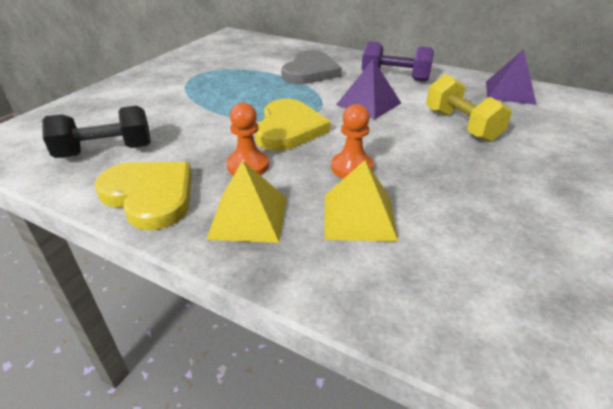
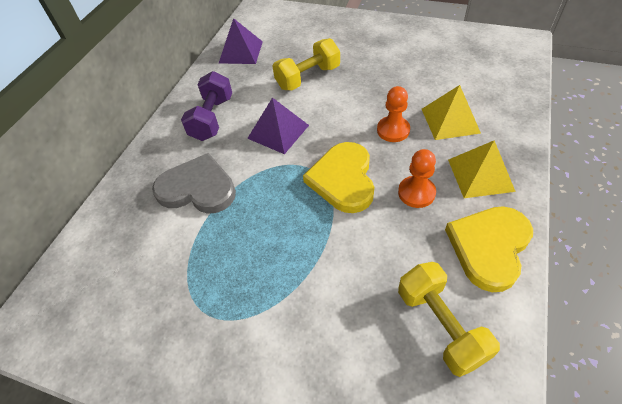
camera: 95 degrees left, 15 degrees up
black dumbbell [42,106,151,158] -> yellow dumbbell [398,262,500,377]
yellow heart [255,99,331,151] -> yellow heart turned 90 degrees counterclockwise [303,142,374,213]

